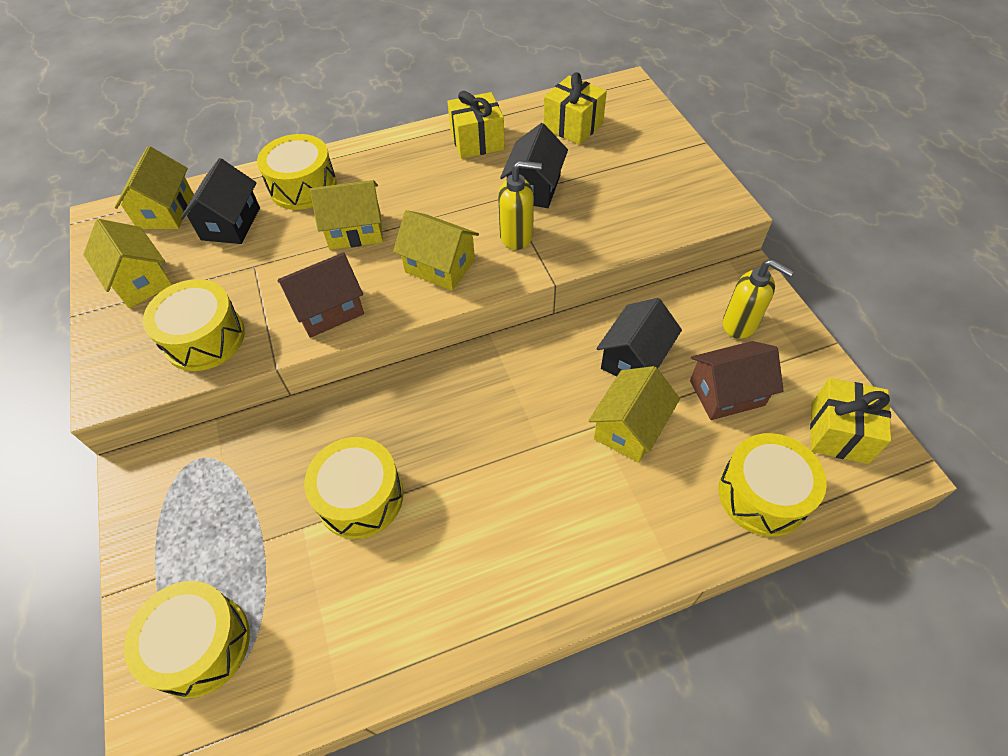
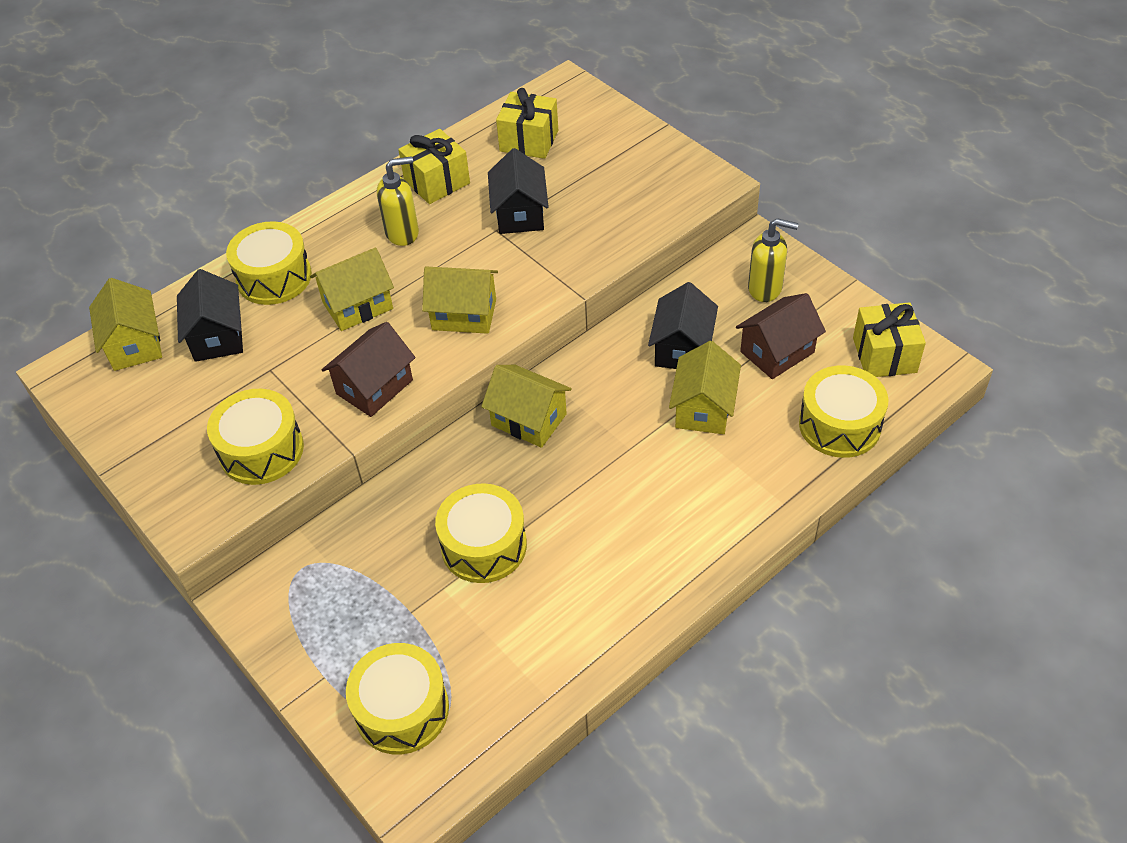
camera: 20 degrees left, 5 degrees down
yellow house [83,219,173,308] -> yellow house moved to [481,365,572,448]
yellow soap dispenser [498,161,542,250] -> yellow soap dispenser moved to [377,156,419,246]

